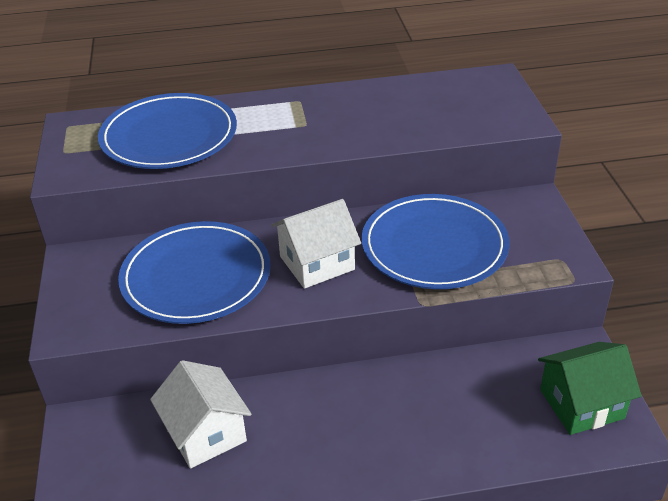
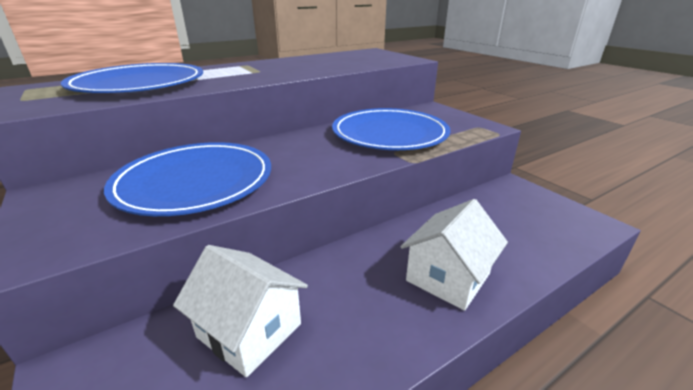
camera: 25 degrees left, 10 degrees down
white house [271,199,361,289] -> white house moved to [400,199,508,311]
green house [538,342,642,435] -> none

